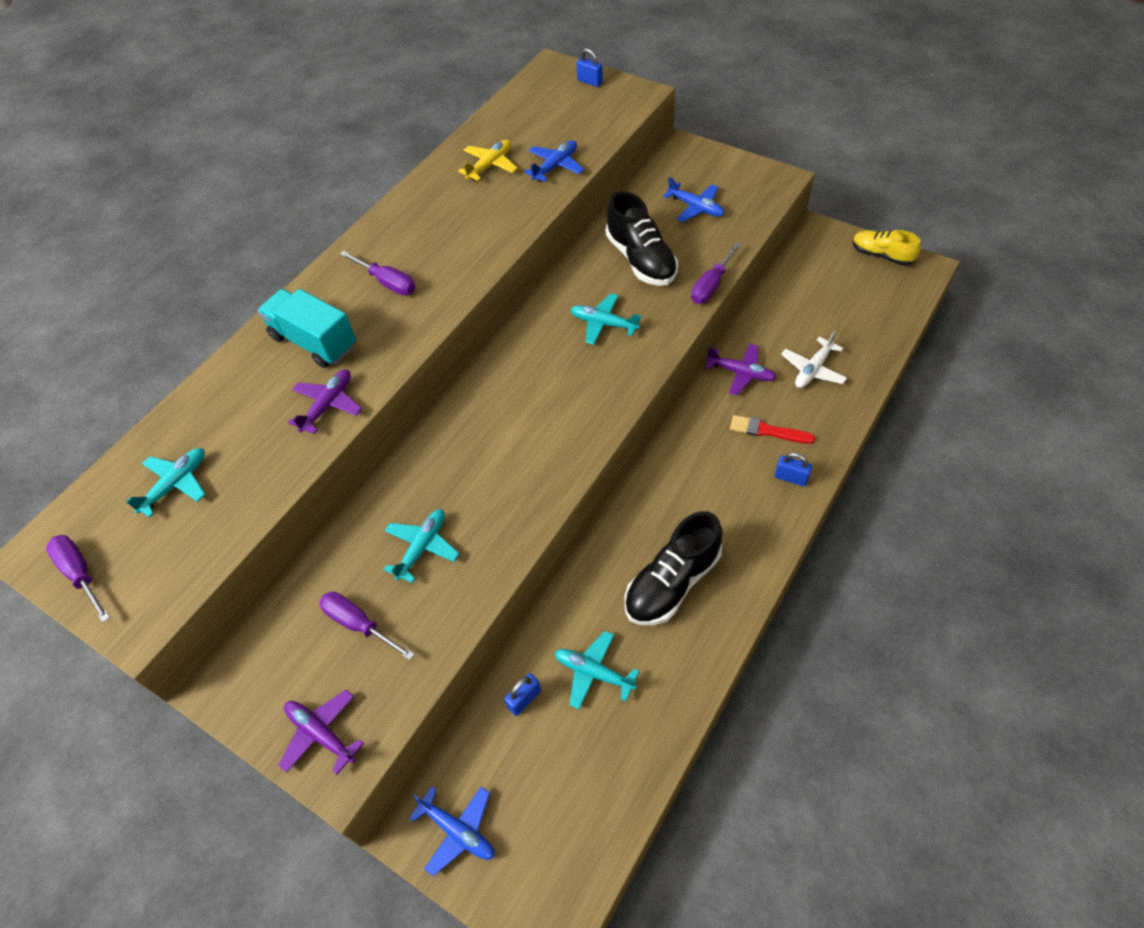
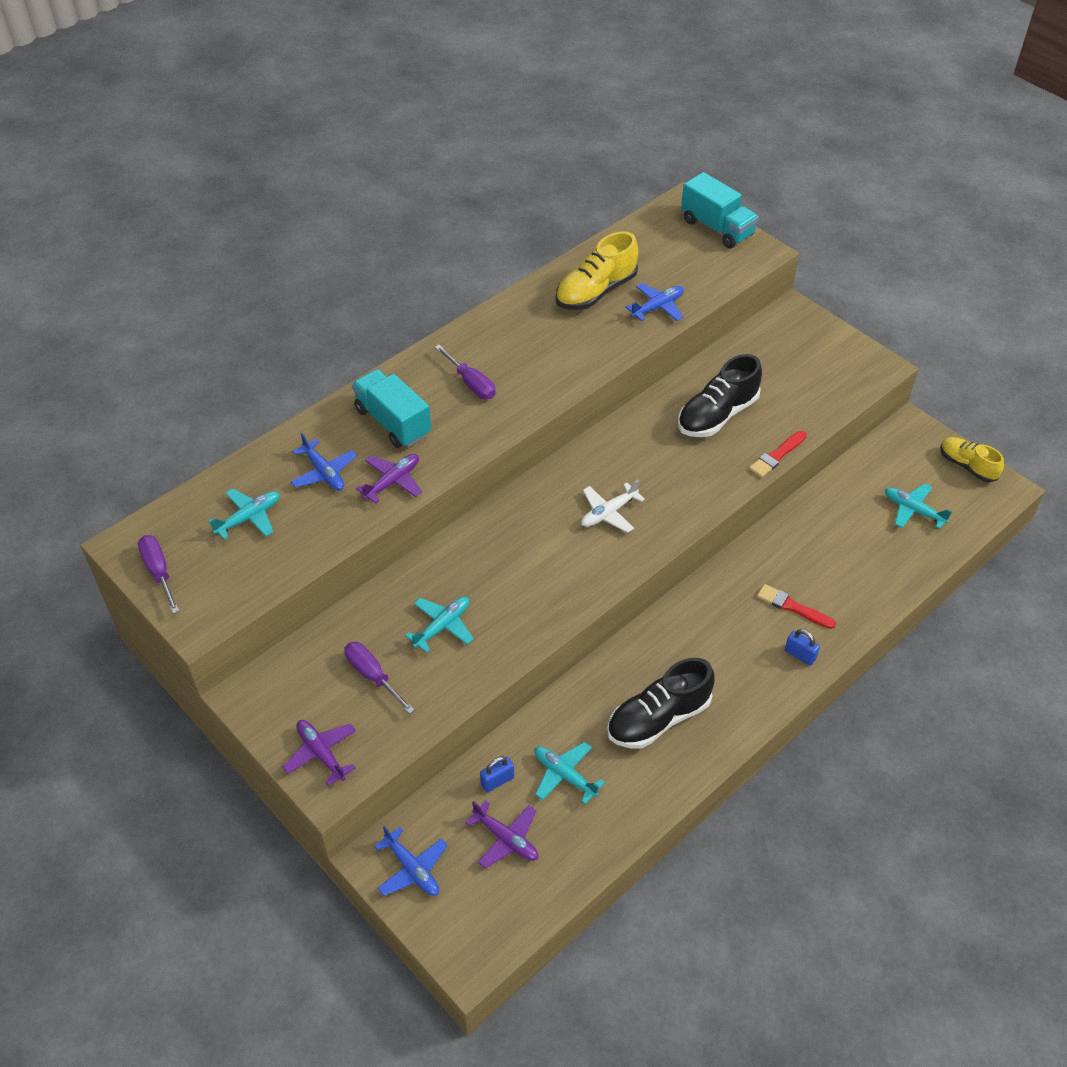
camera: 10 degrees right, 5 degrees down
yellow plane [458,139,518,181] -> yellow shoe [556,231,638,310]
turquoise plane [570,293,642,345] -> turquoise plane moved to [885,483,952,529]
blue padlock [577,49,603,87] -> turquoise truck [681,172,759,248]
black shoe [606,191,678,286] -> black shoe turned 60 degrees clockwise [678,354,762,437]
blue plane [663,177,724,222] -> blue plane moved to [290,433,357,491]
purple screwdriver [691,243,741,304] -> red brush [749,431,807,477]
purple plane [705,344,776,396] -> purple plane moved to [465,801,538,869]
white plane [781,331,847,388] -> white plane moved to [581,479,645,533]

